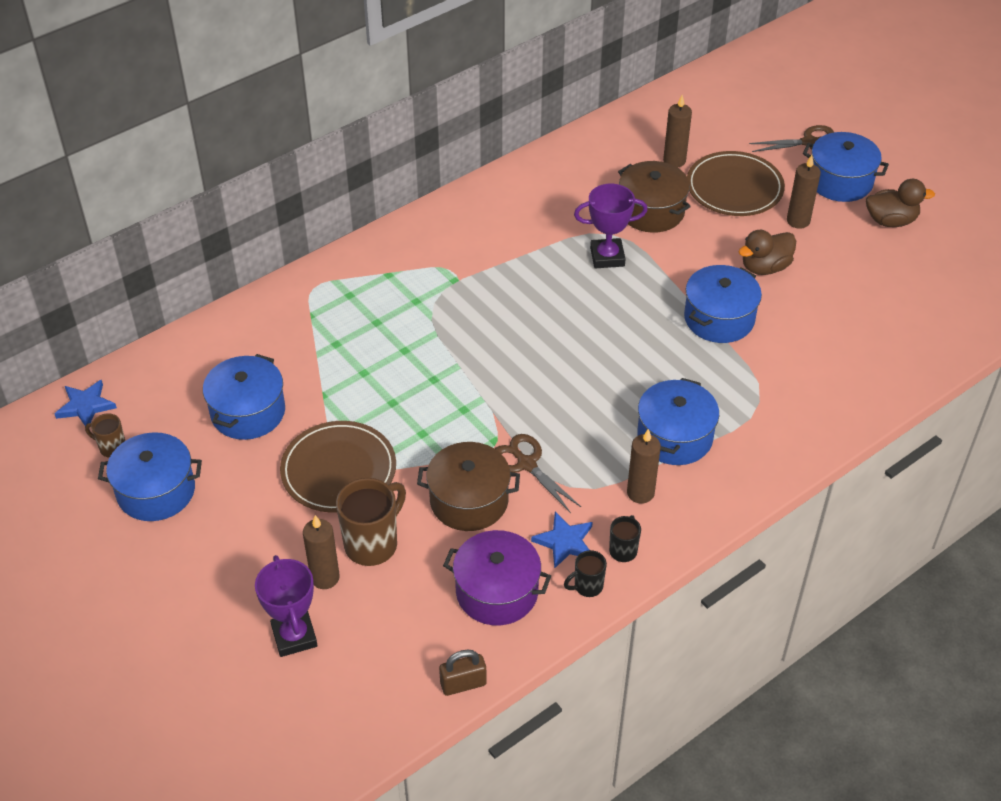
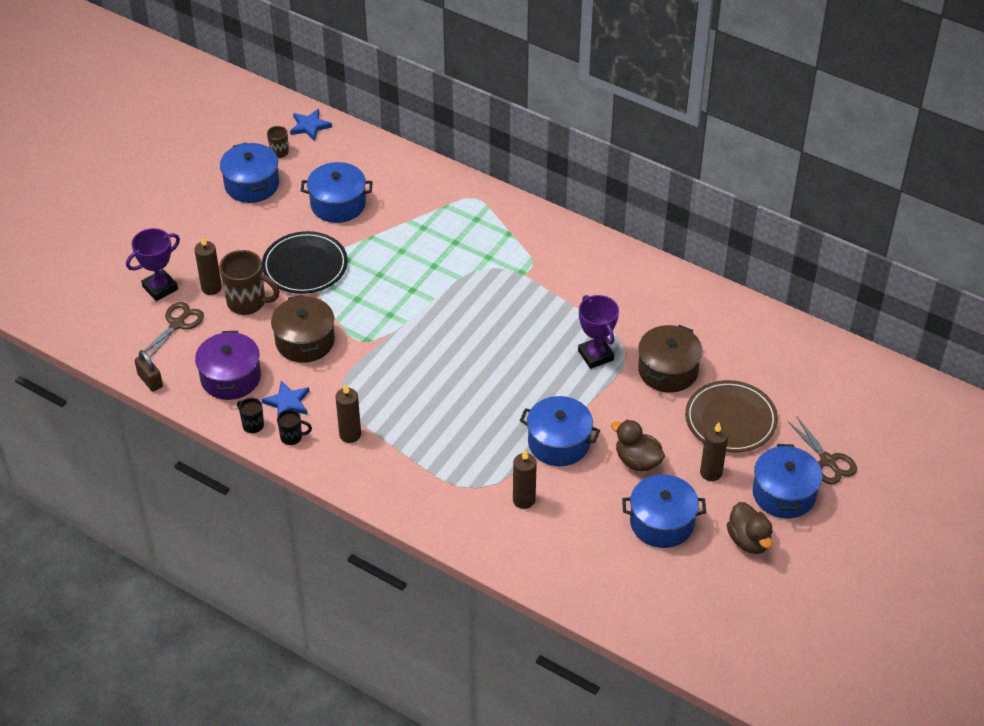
camera: 70 degrees right, 0 degrees up
brown plate [280,421,396,513] -> black plate [262,231,348,294]
brown scissors [495,434,581,513] -> brown scissors moved to [138,302,204,358]
blue pot [637,378,719,465] -> blue pot moved to [622,474,706,548]
brown candle [663,95,692,168] -> brown candle moved to [513,450,537,509]

